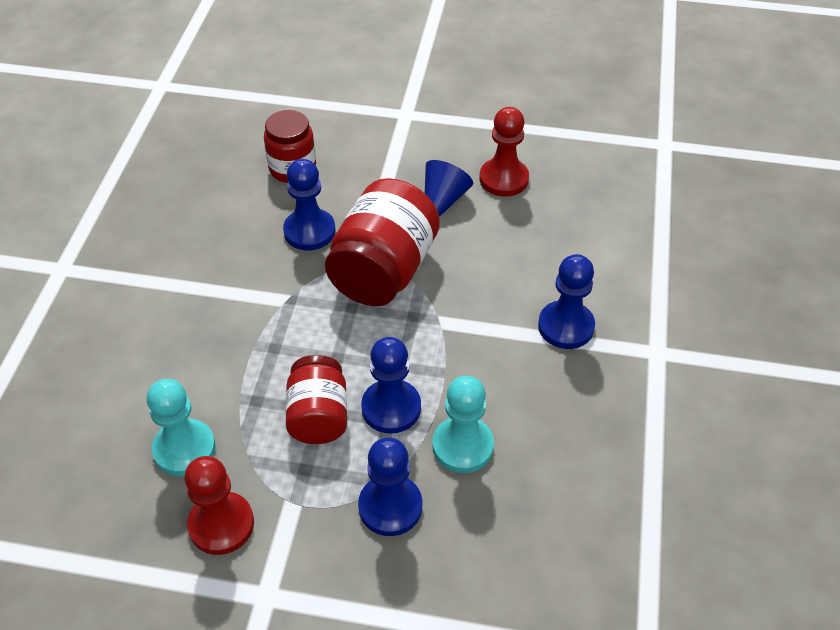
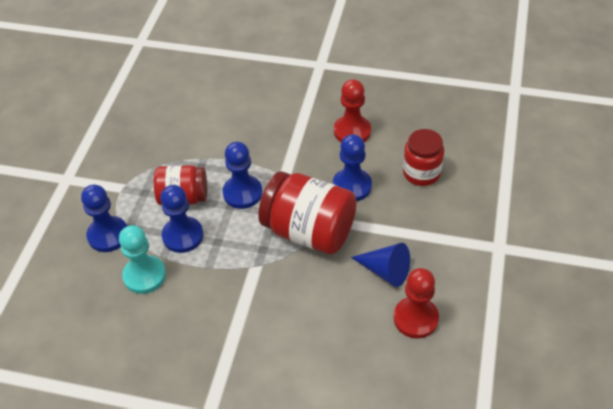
camera: 95 degrees right, 0 degrees up
turquoise pawn [147,379,216,476] -> none
red pawn [184,456,254,555] -> red pawn moved to [334,79,371,142]
blue pawn [538,254,595,349] -> blue pawn moved to [223,142,262,209]

